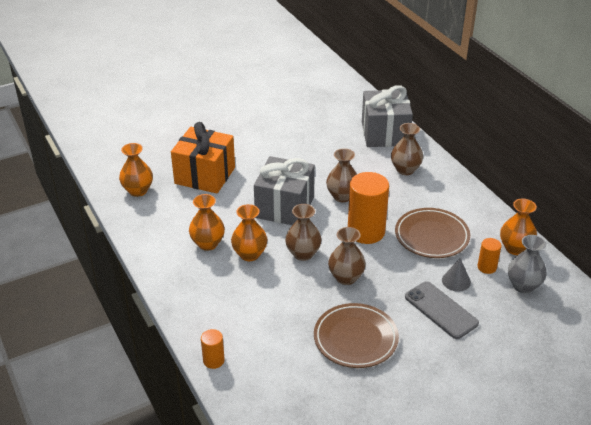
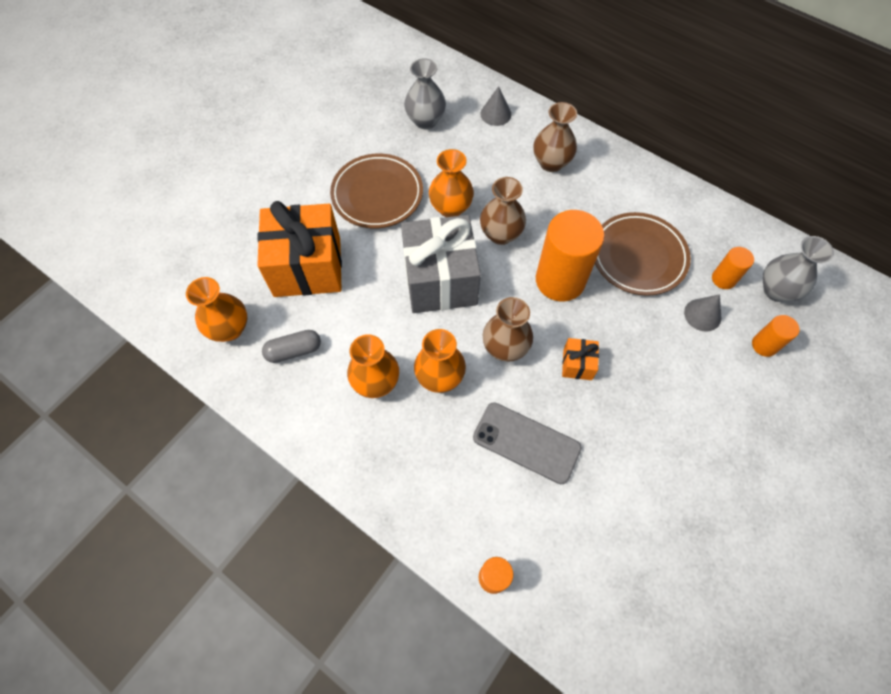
camera: 25 degrees left, 25 degrees up
brown plate [314,303,399,368] -> brown plate moved to [330,154,423,228]
brown vase [328,227,366,285] -> orange gift [562,338,599,380]
grey gift [362,85,413,147] -> grey cone [481,86,511,126]
grey phone [405,281,479,339] -> grey phone moved to [473,402,582,484]
orange vase [500,199,537,255] -> orange vase moved to [429,149,474,217]
none -> grey capsule [262,330,321,363]
none -> grey vase [404,58,446,129]
none -> orange cylinder [752,315,799,357]

